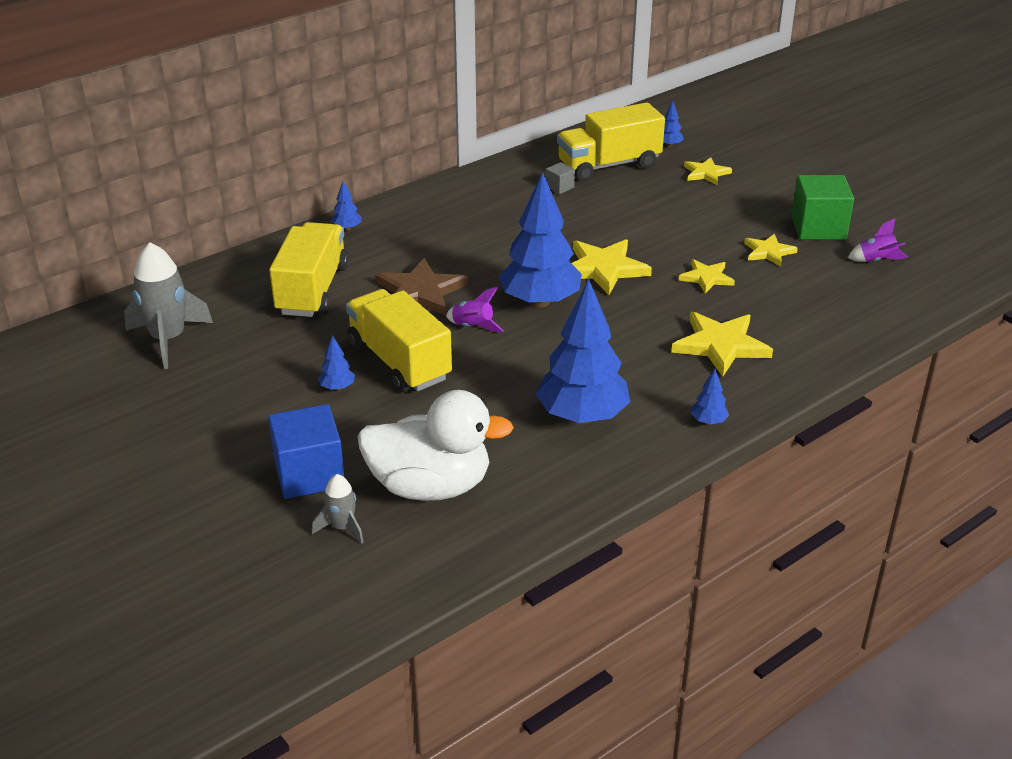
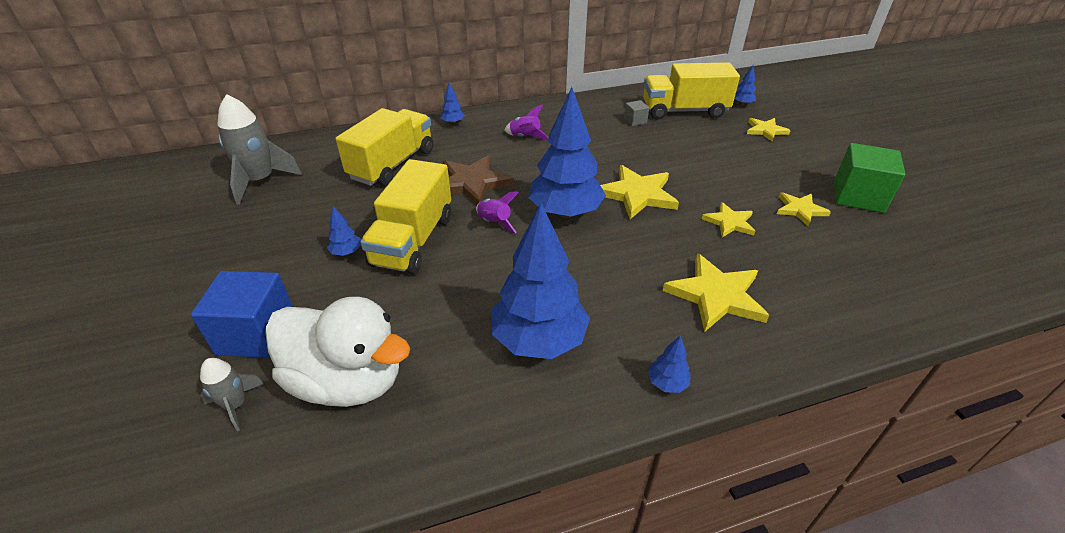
camera: 20 degrees right, 5 degrees up
yellow truck [346,289,452,392] -> yellow truck turned 150 degrees counterclockwise [360,159,451,275]
purple rocket [848,218,908,262] -> purple rocket moved to [504,105,549,139]

